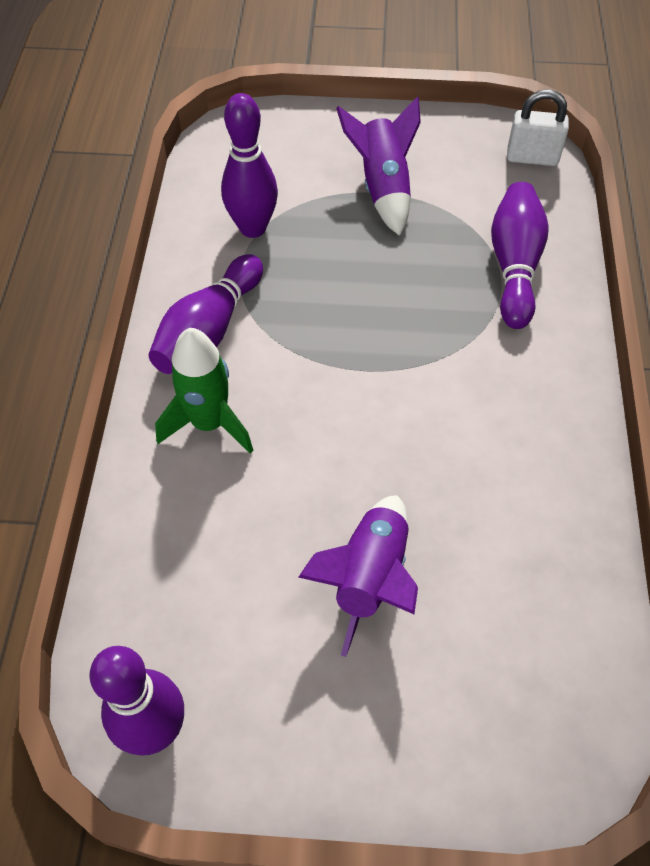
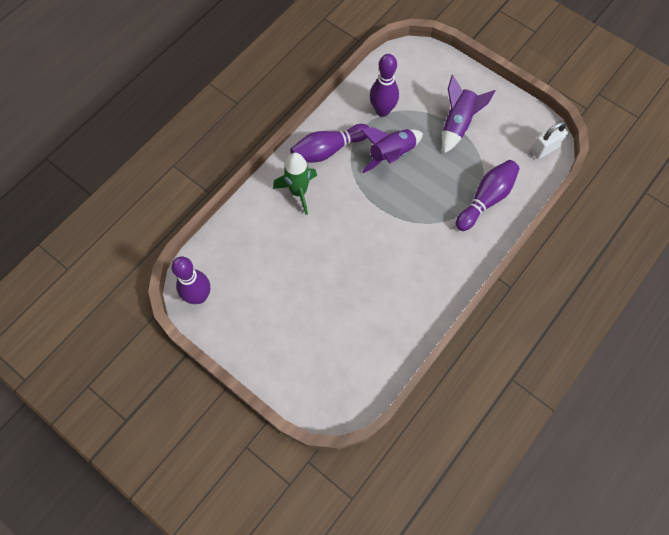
camera: 35 degrees right, 10 degrees up
purple rocket [298,495,418,657] -> purple rocket moved to [360,127,423,173]
white padlock [507,89,569,166] -> white padlock turned 75 degrees counterclockwise [531,121,568,159]

